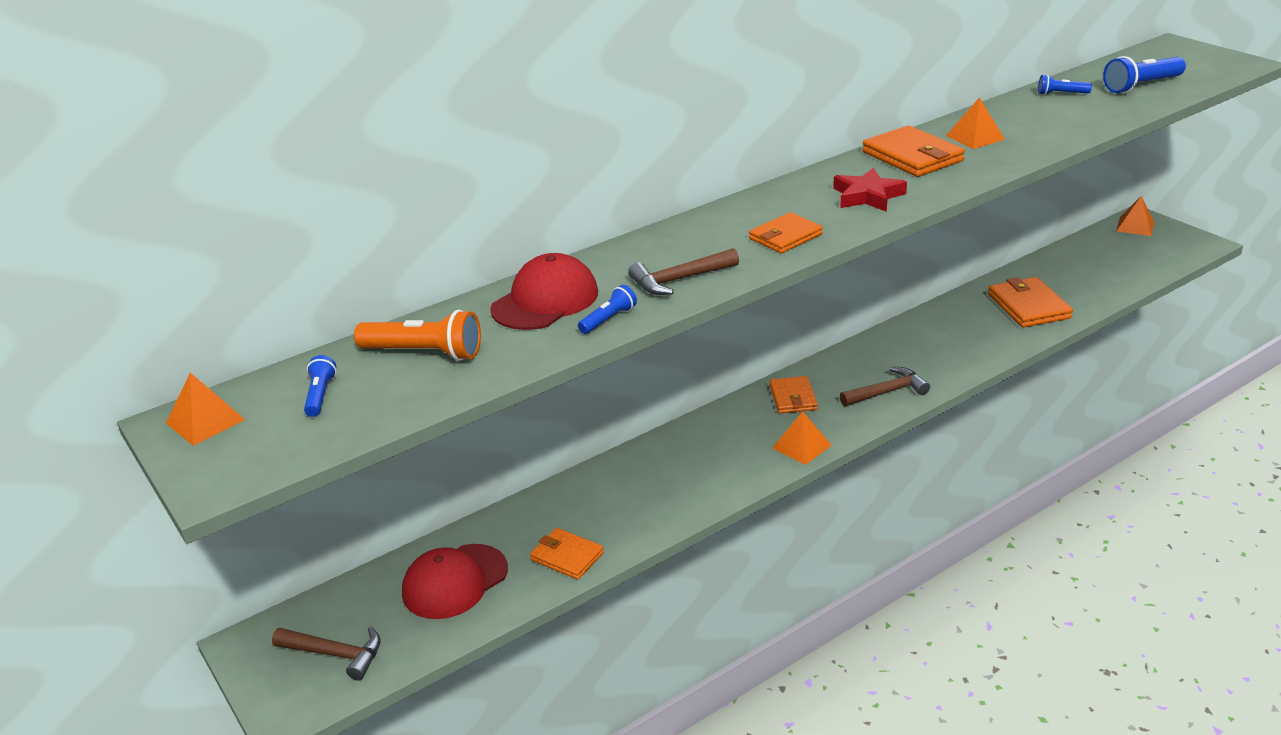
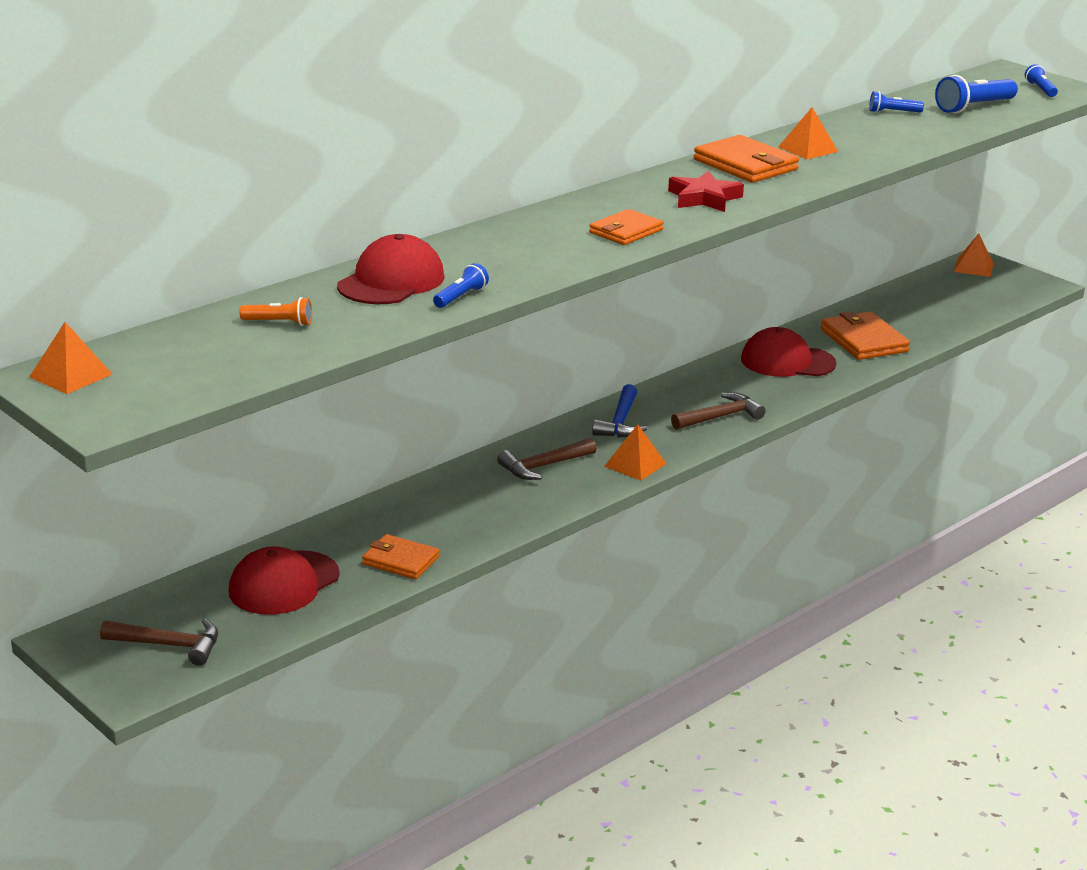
camera: 10 degrees left, 5 degrees down
blue flashlight [304,355,337,417] -> blue flashlight moved to [1025,64,1058,97]
orange flashlight [354,310,481,361] -> orange flashlight [239,297,312,326], size x0.56
brown hammer [628,248,739,295] -> brown hammer moved to [497,438,597,480]
orange wallet [769,376,818,413] -> blue hammer [592,384,647,438]
none -> red cap [741,327,836,377]

